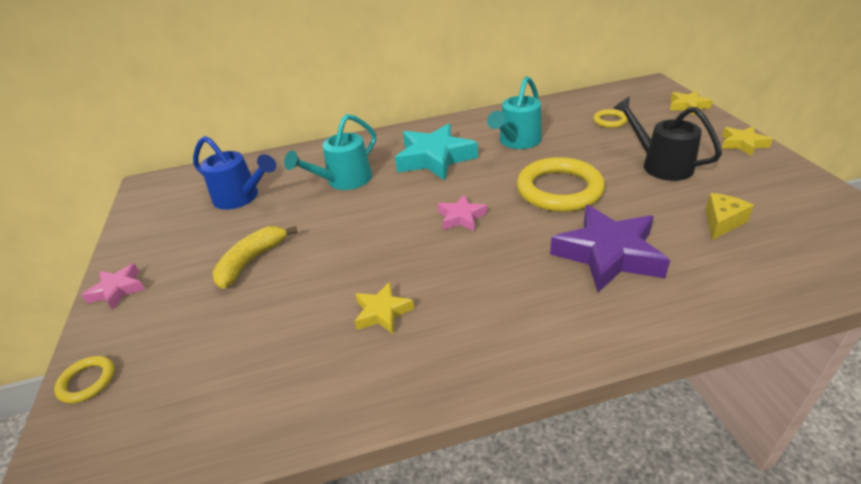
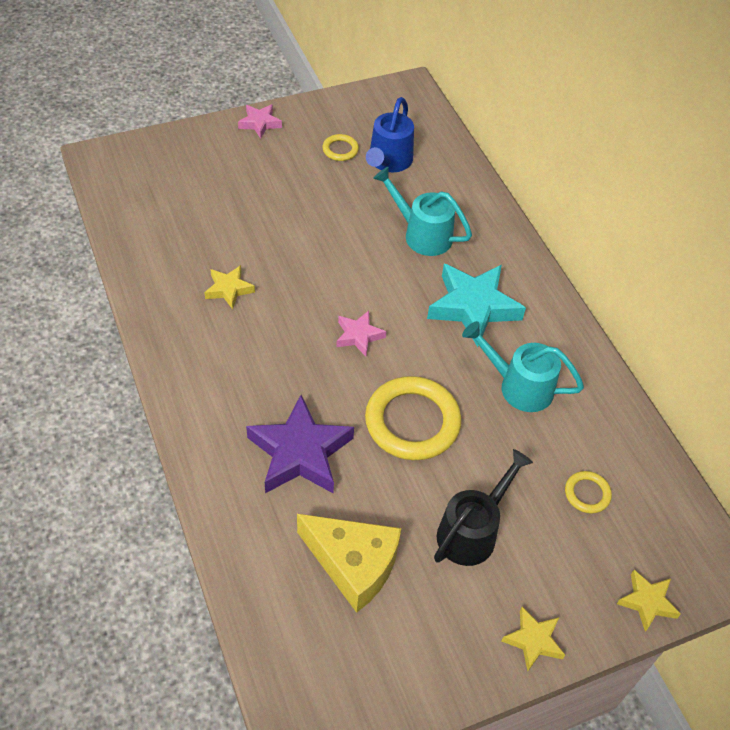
camera: 75 degrees right, 15 degrees up
yellow ring [54,356,115,403] -> yellow ring moved to [322,134,359,161]
yellow banana [213,226,298,289] -> none
yellow cheese [705,193,754,240] -> yellow cheese [297,514,401,613], size x1.86

